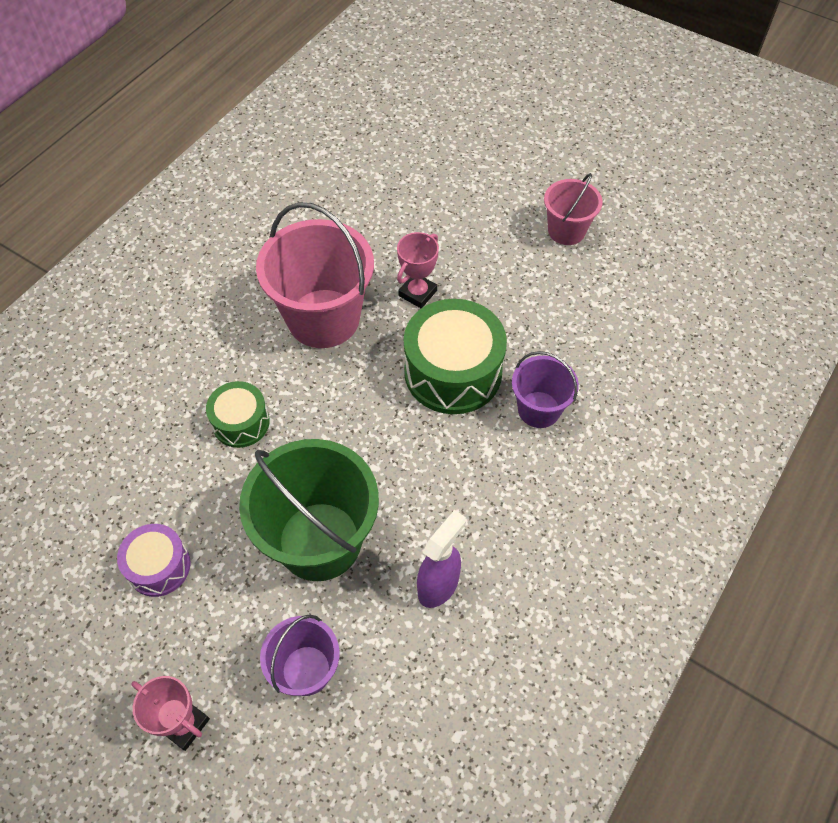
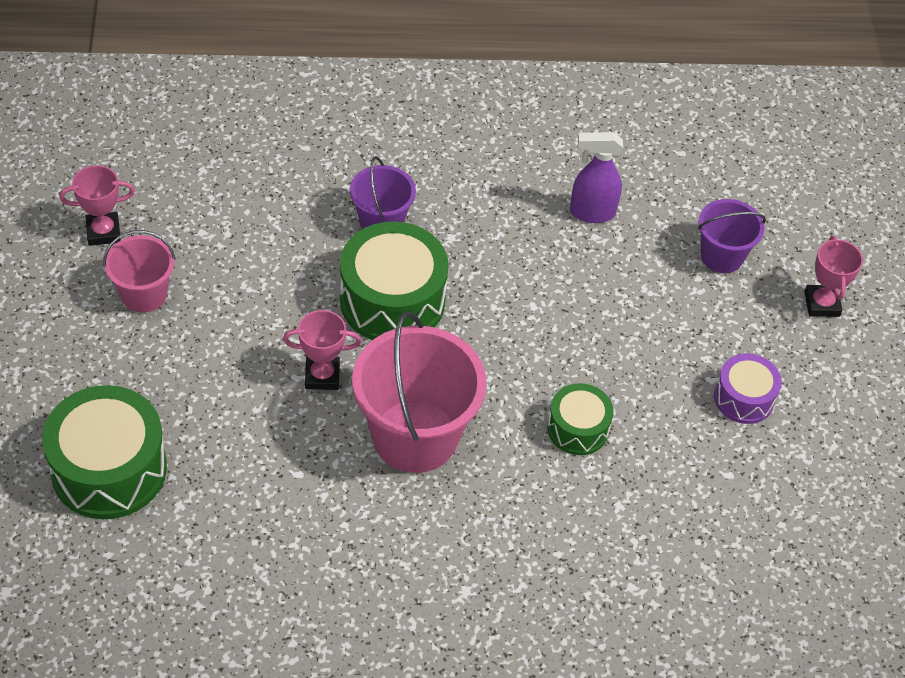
camera: 130 degrees left, 5 degrees down
green bucket [239,439,379,581] -> none
none -> green drum [42,385,167,519]
none -> pink trophy [59,165,135,246]

